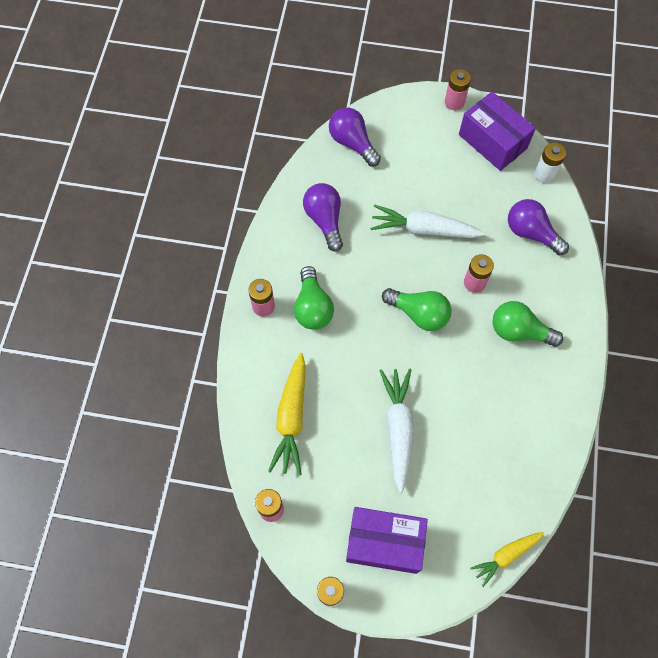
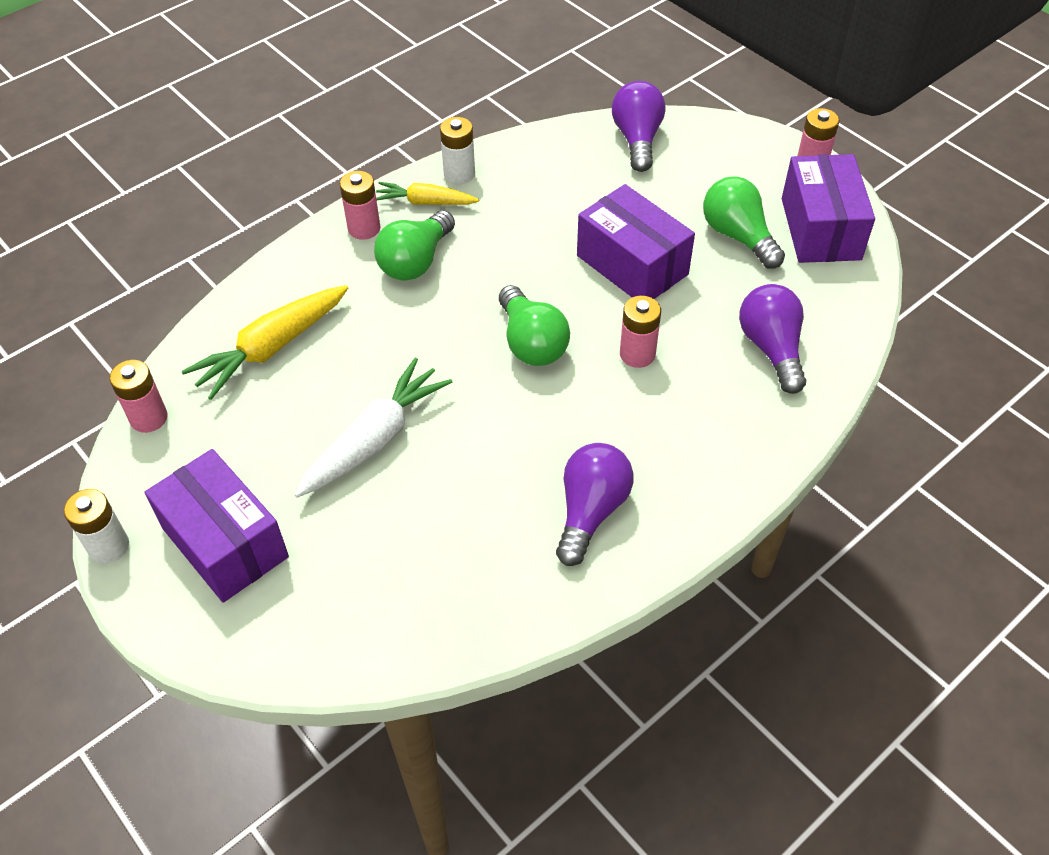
camera: 40 degrees right, 15 degrees down
purple light bulb [303,183,343,252] -> purple light bulb moved to [556,443,634,566]
white carrot [370,204,486,238] -> purple box [577,184,695,299]
yellow carrot [470,532,544,587] -> yellow carrot moved to [376,182,479,205]
green light bulb [493,301,563,347] -> green light bulb moved to [703,176,785,269]
white battery [535,143,566,183] -> white battery moved to [440,117,475,184]

